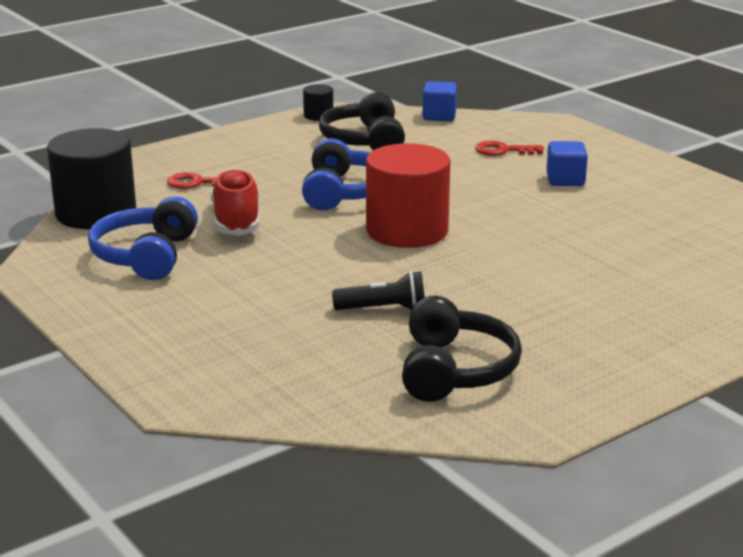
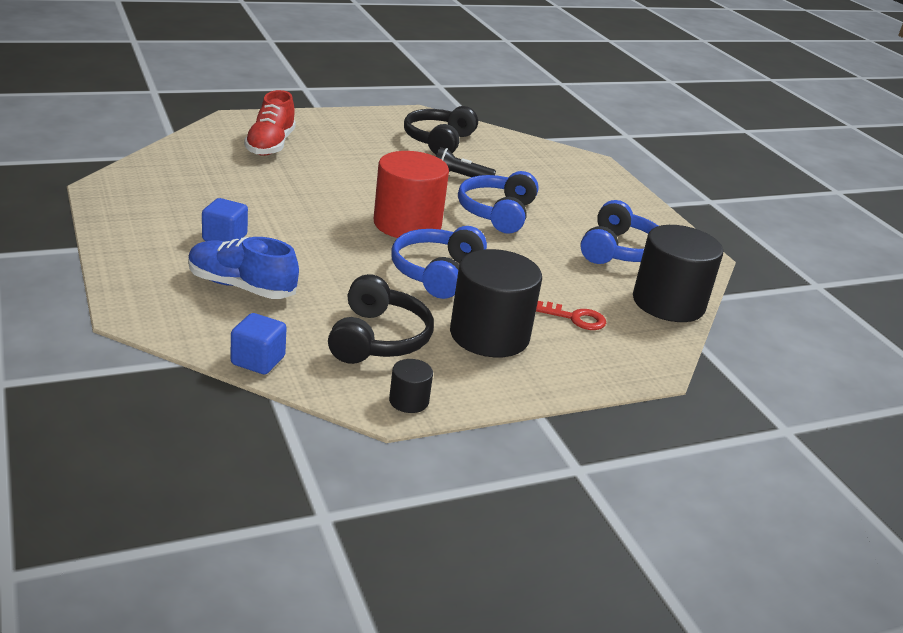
camera: 170 degrees left, 5 degrees up
red shoe [210,168,260,236] -> red shoe moved to [244,90,296,156]
red key [475,141,544,156] -> blue shoe [188,237,299,299]
none -> black cylinder [450,249,542,357]
none -> blue headphones [458,171,539,234]

